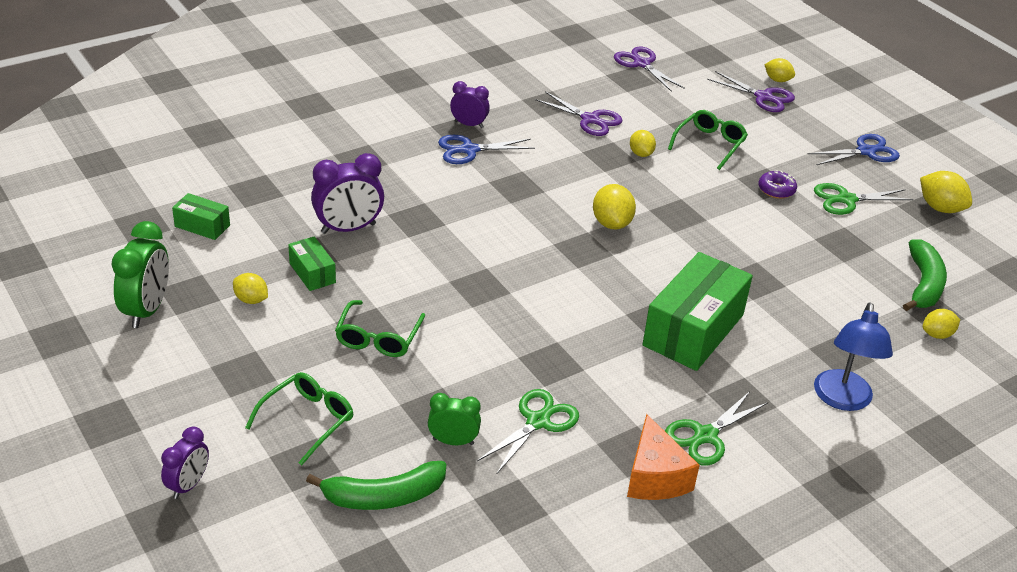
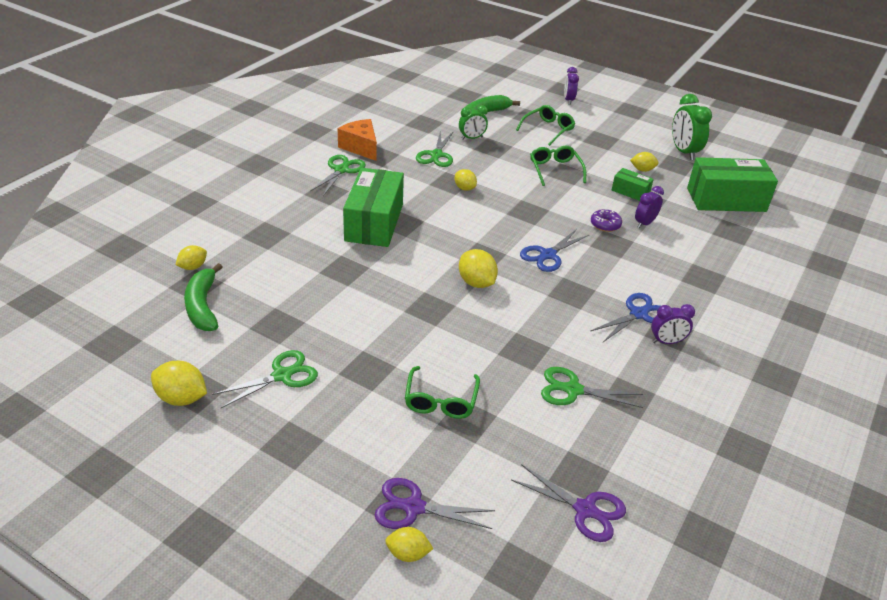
camera: 155 degrees right, 0 degrees up
green box [172,193,230,240] -> green box [687,157,778,212], size x2.08
green glasses [245,372,354,465] -> green glasses turned 150 degrees counterclockwise [516,105,575,146]
purple clock [311,153,384,234] -> purple clock [635,186,664,228], size x0.62
purple scissors [535,91,622,136] -> green scissors [541,367,643,408]
yellow lemon [630,130,656,157] -> yellow lemon moved to [455,169,477,191]
purple donut [758,170,797,199] -> purple donut moved to [591,209,622,232]
blue scissors [808,134,900,165] -> blue scissors moved to [520,229,589,272]
blue lamp [814,302,893,411] -> none

